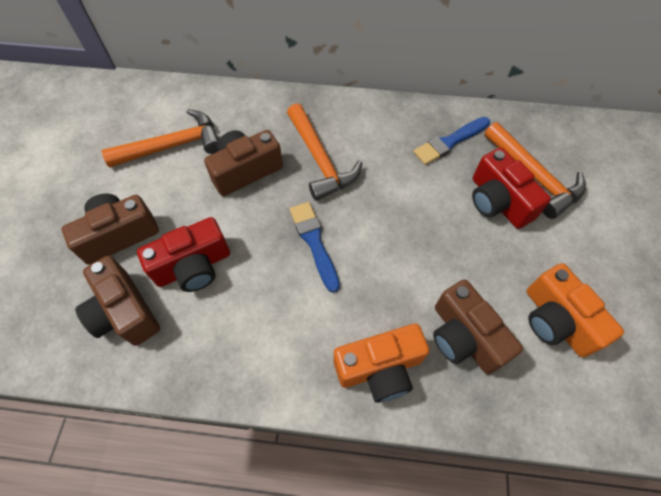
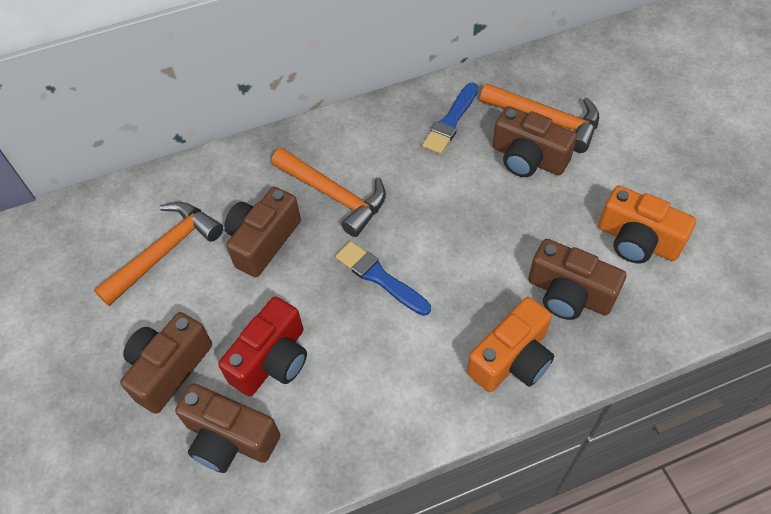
camera: 25 degrees left, 5 degrees down
red camera [472,148,551,229] -> brown camera [493,106,577,177]

